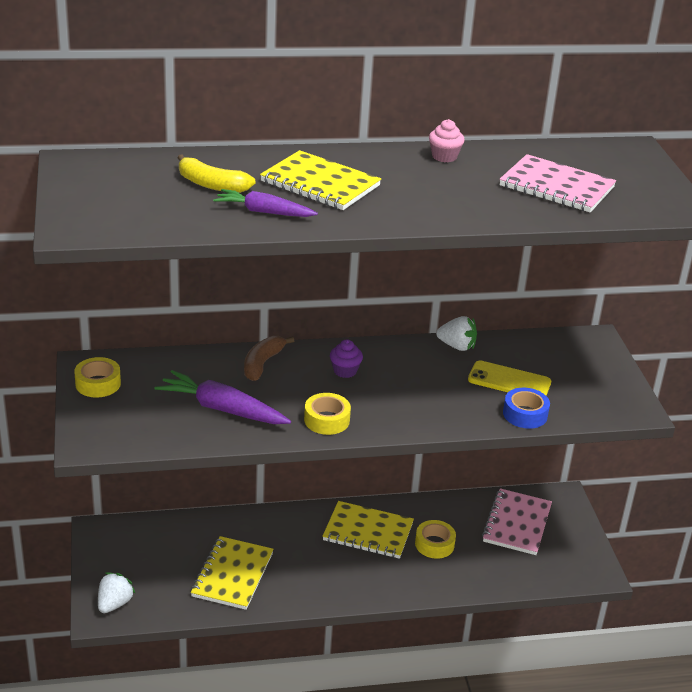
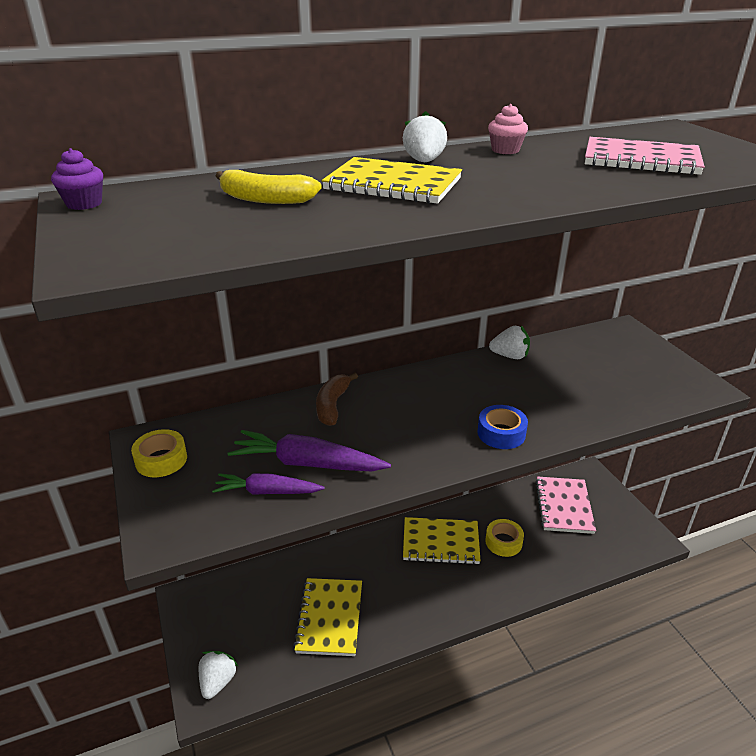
camera: 10 degrees left, 0 degrees up
purple carrot [213,189,318,217] -> purple carrot moved to [212,473,325,495]
yellow tape [304,393,351,435] -> none
purple cupcake [330,340,363,378] -> purple cupcake moved to [51,148,103,210]
yellow phone [468,360,551,396] -> none
blue tape [503,388,550,429] -> blue tape moved to [477,405,528,449]
none -> white strawberry [403,111,447,162]

